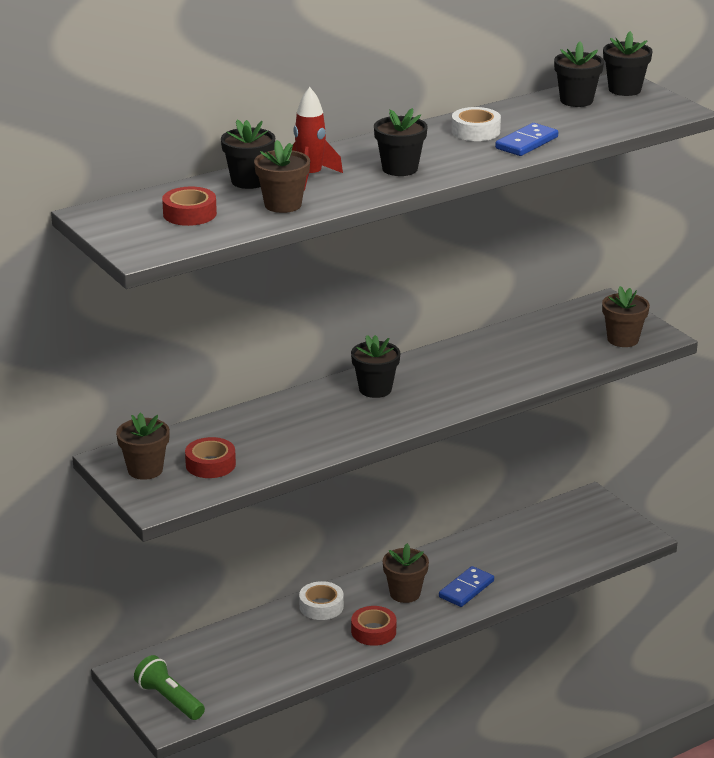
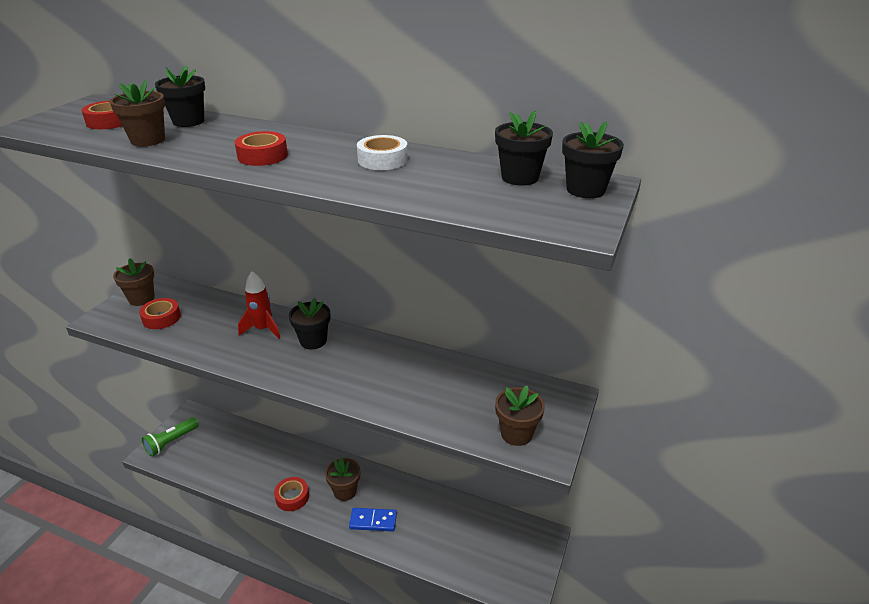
camera: 55 degrees right, 5 degrees up
green flashlight [134,655,205,720] -> green flashlight turned 150 degrees counterclockwise [142,417,199,457]
red rocket [292,87,343,191] -> red rocket moved to [238,271,280,339]
white tape [299,581,344,620] -> none
black flower pot [374,108,427,176] -> red tape [235,131,288,166]
blue domino [495,123,558,156] -> none

